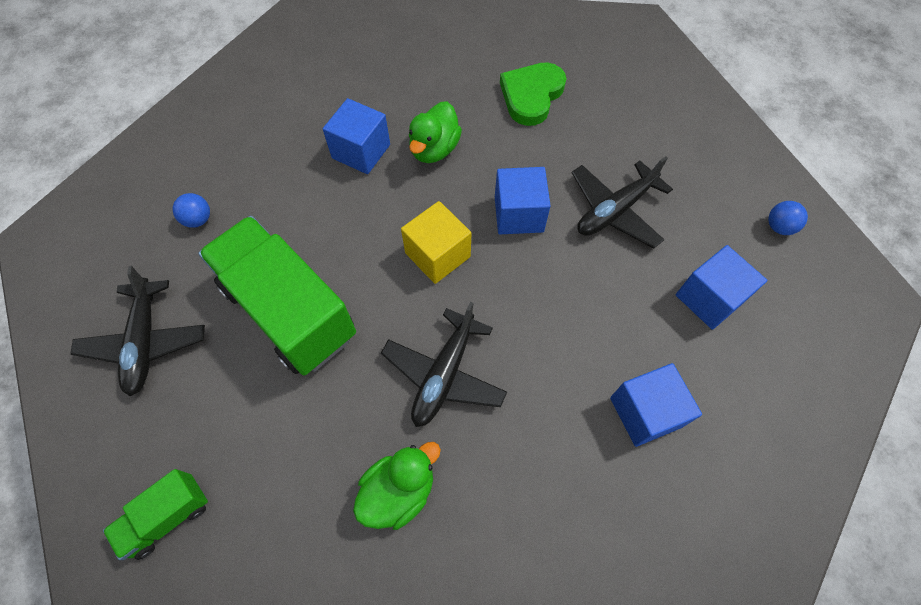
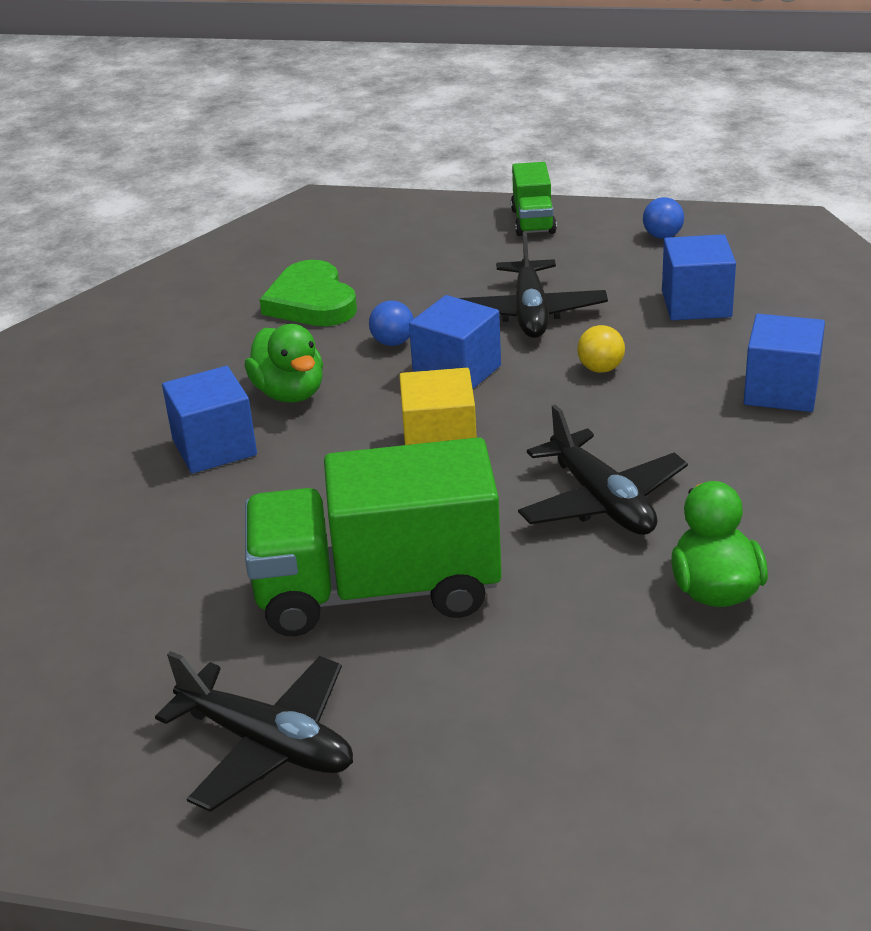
camera: 50 degrees left, 30 degrees down
green truck [103,469,208,560] -> green truck moved to [511,162,557,236]
blue ball [173,193,210,228] -> blue ball moved to [369,300,414,346]
none -> yellow ball [577,325,625,373]

